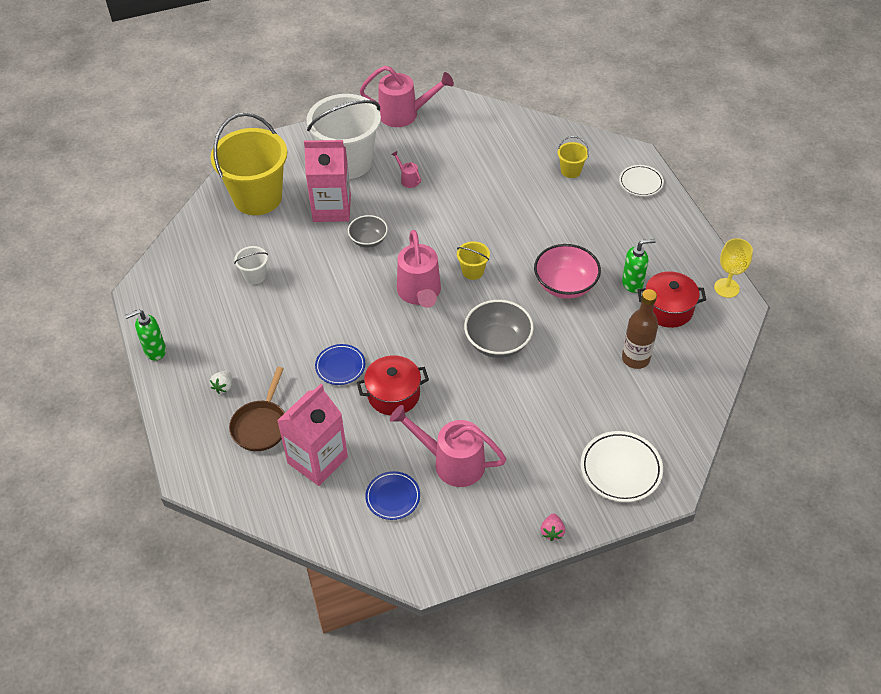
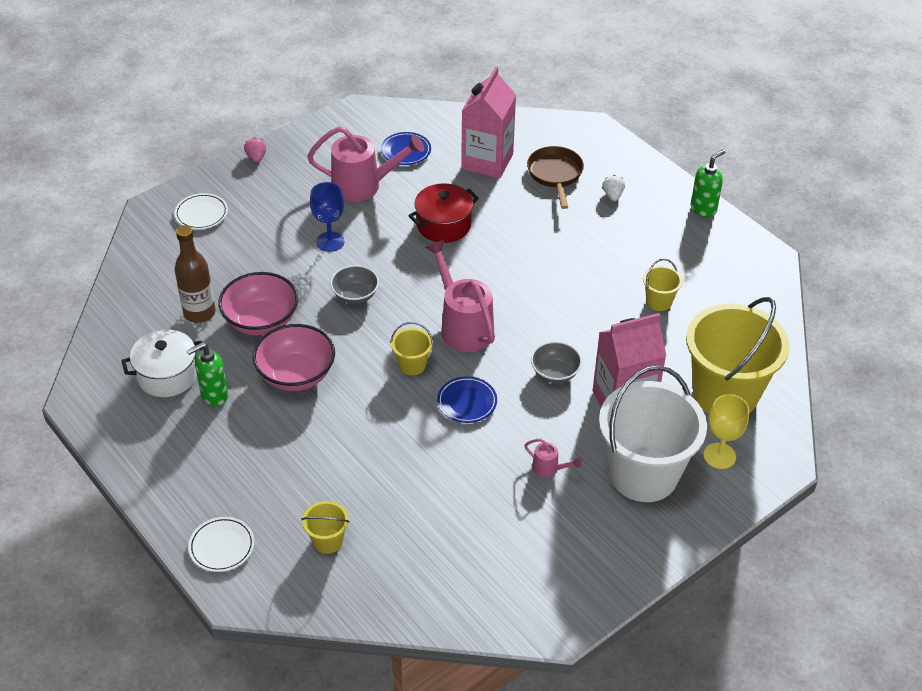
camera: 160 degrees right, 5 degrees down
white bucket [234,246,268,284] -> yellow bucket [643,259,683,311]
blue plate [315,344,365,385] -> blue plate moved to [437,376,497,423]
pink watering can [360,66,454,127] -> none
grey bowl [464,300,534,358] -> grey bowl [330,265,379,304], size x0.63
white plate [581,431,663,502] -> white plate [174,193,228,230], size x0.66
red pot [637,271,706,328] -> white pot [121,329,203,397]
yellow goblet [714,238,753,298] -> yellow goblet moved to [704,394,749,469]
none -> pink bowl [218,272,298,336]
none -> blue goblet [310,182,344,252]

